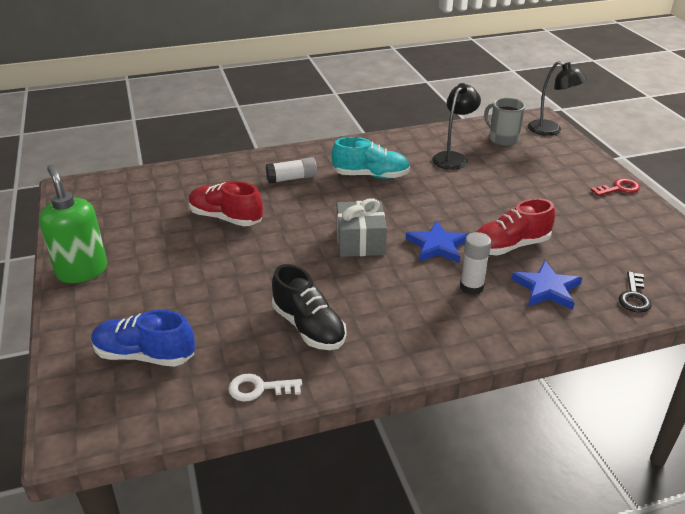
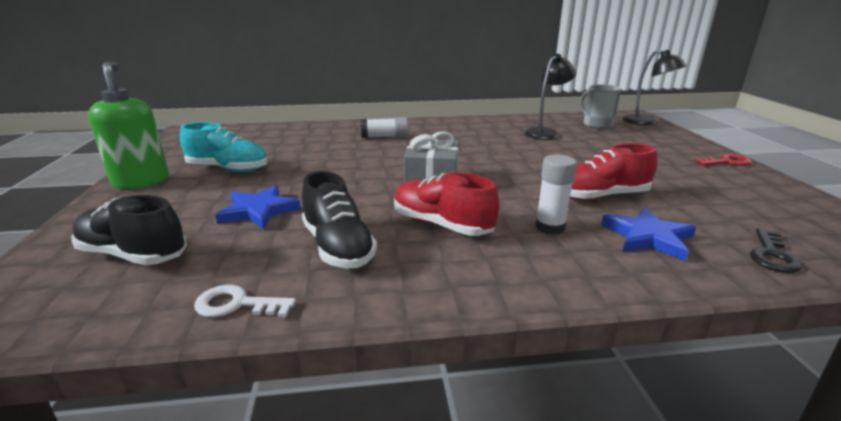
camera: 10 degrees right, 10 degrees down
blue shoe [91,310,195,367] -> black shoe [71,195,187,265]
red shoe [189,181,263,226] -> red shoe moved to [394,172,500,236]
turquoise shoe [332,137,410,179] -> turquoise shoe moved to [180,122,268,172]
blue star [406,221,469,263] -> blue star moved to [215,185,301,230]

